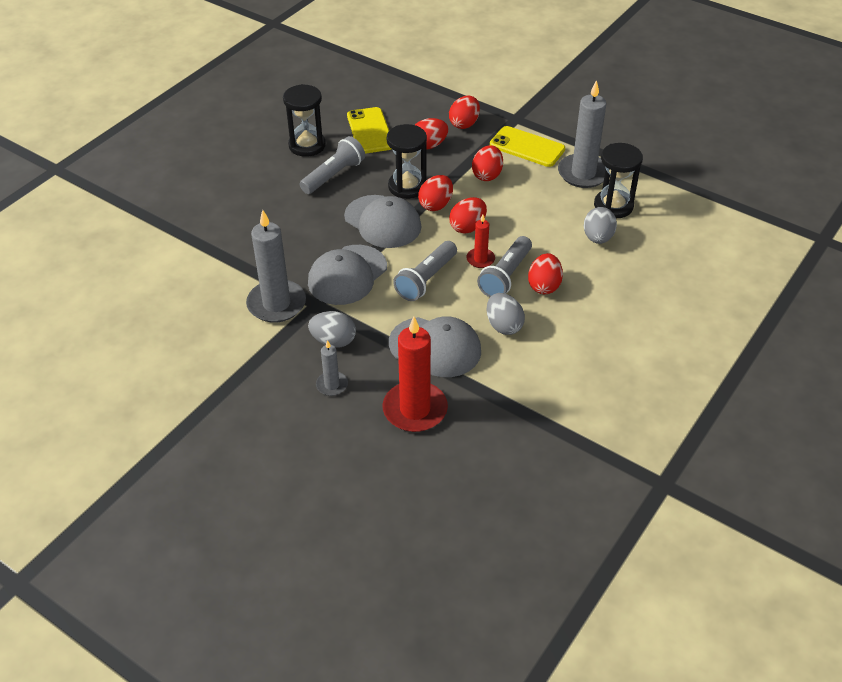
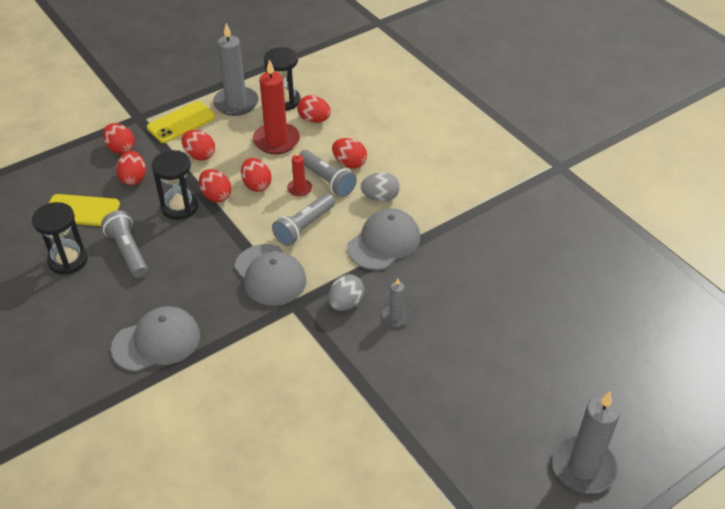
camera: 70 degrees left, 0 degrees up
grey candle [246,210,306,323] -> grey candle moved to [552,392,620,494]
grey cap [344,195,422,248] -> grey cap moved to [111,306,200,372]
red candle [383,317,448,432] -> red candle moved to [253,59,300,154]
grey flashlight [393,241,457,301] -> grey flashlight turned 75 degrees clockwise [272,193,335,246]
grey egg [584,207,617,244] -> red egg [297,95,331,123]

